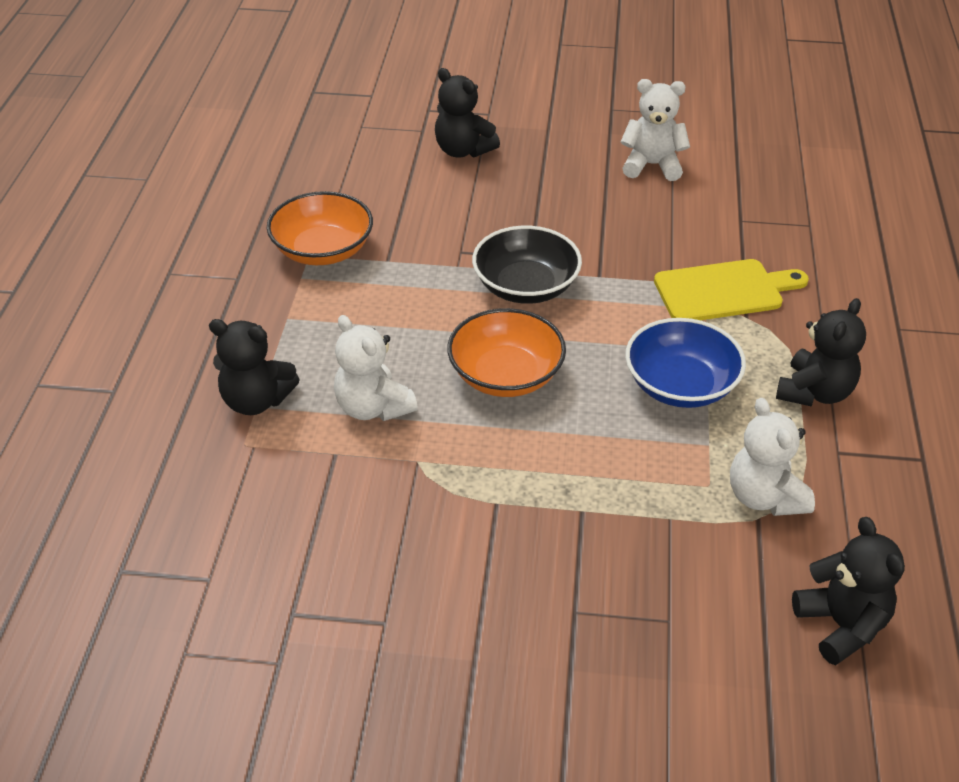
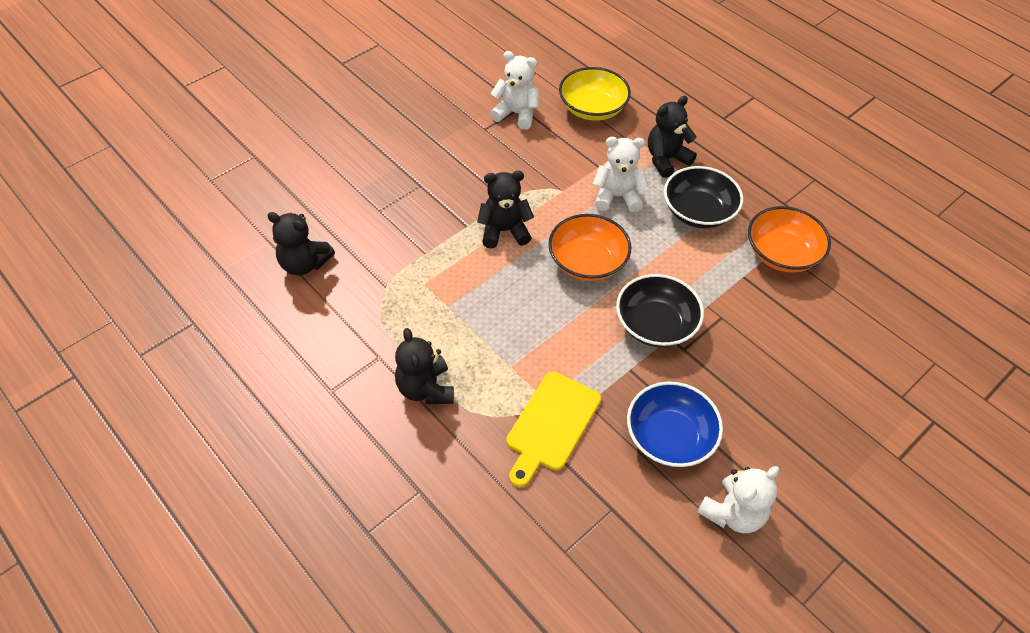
camera: 130 degrees right, 10 degrees up
black teddy bear [435,68,500,157] -> black teddy bear moved to [477,171,534,248]
blue bowl [625,318,746,408] -> blue bowl moved to [627,382,723,467]
white teddy bear [730,398,815,516] -> white teddy bear moved to [490,51,539,130]
none -> yellow bowl [559,67,631,121]
none -> black bowl [664,166,743,228]

